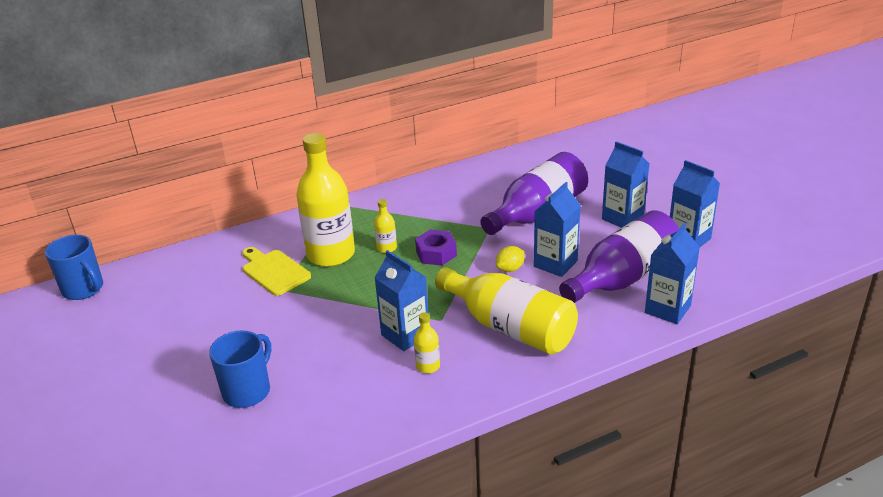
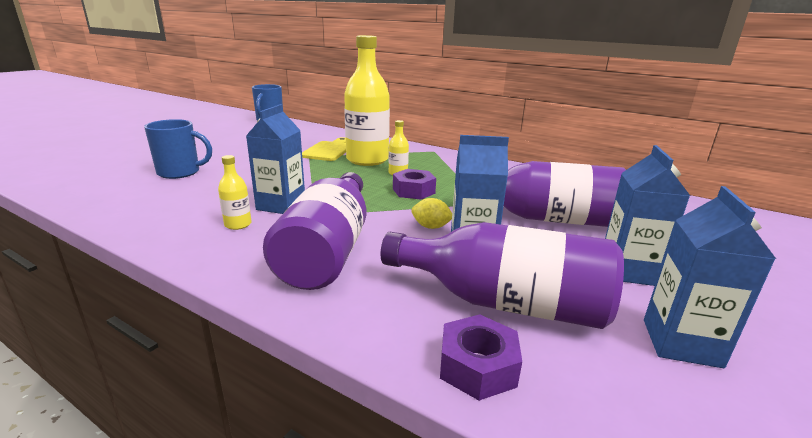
camera: 55 degrees right, 10 degrees down
yellow bottle [435,267,578,355] -> purple bottle [263,172,366,290]
blue carton [645,223,700,324] -> purple nut [440,314,522,401]

